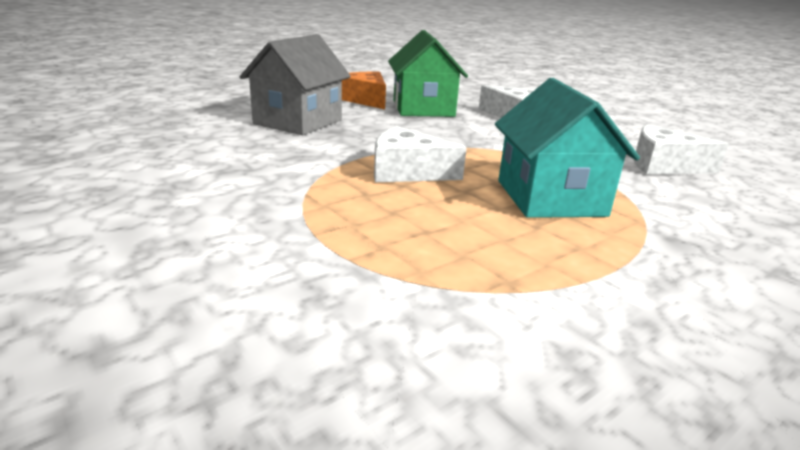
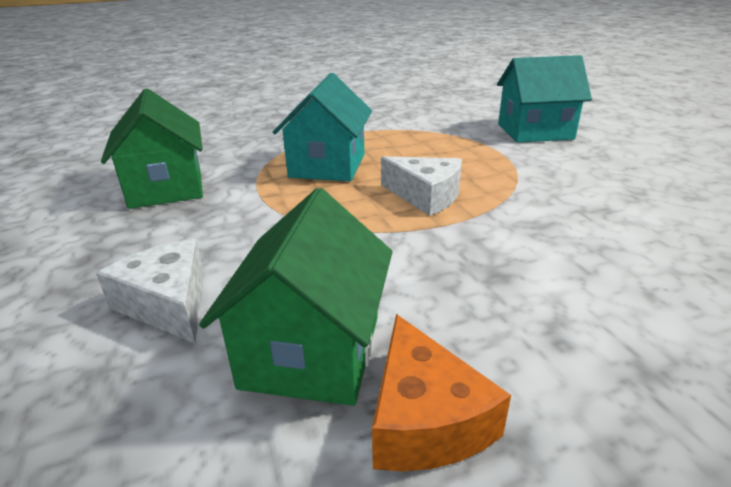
camera: 160 degrees left, 5 degrees up
grey house [240,34,351,135] -> none
white cheese [634,124,729,174] -> green house [101,89,203,209]
none -> turquoise house [497,55,592,143]

